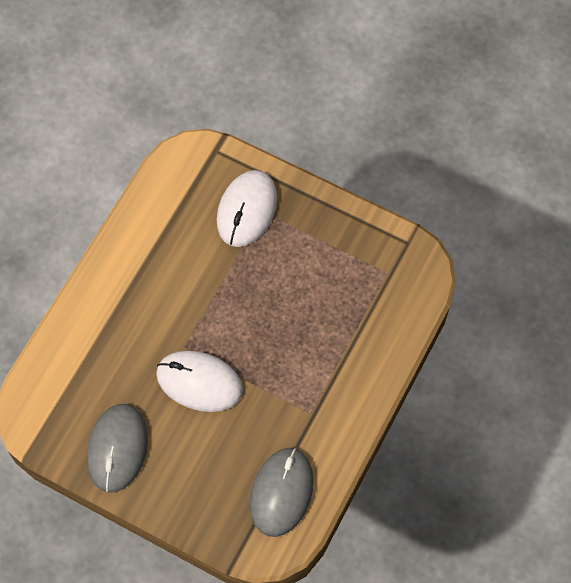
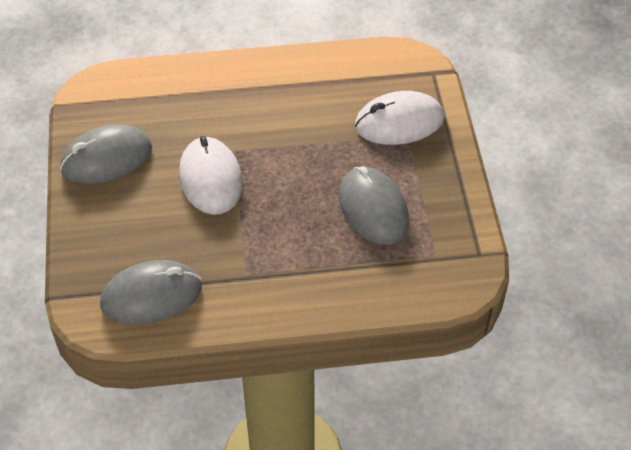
camera: 55 degrees right, 15 degrees down
none -> grey mouse [339,166,409,245]

